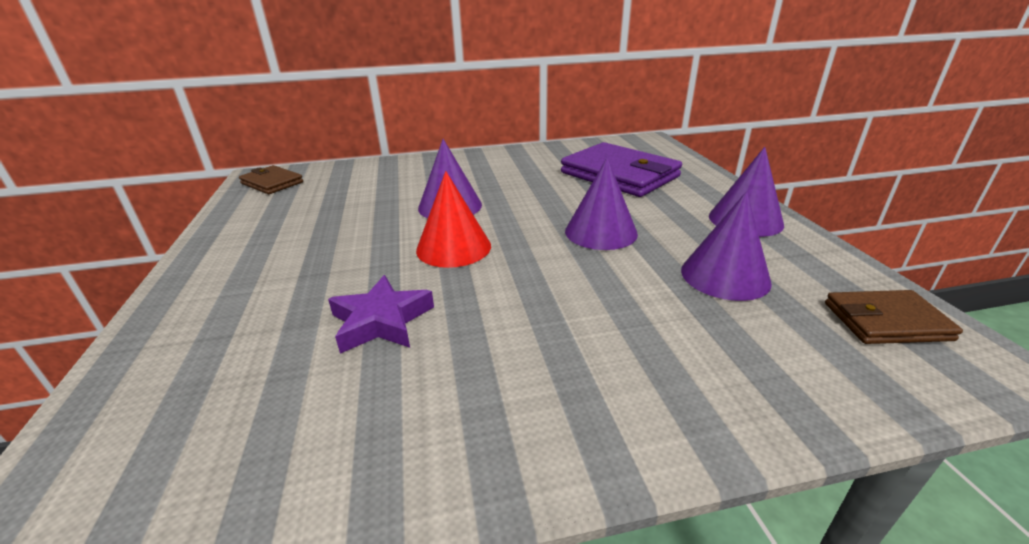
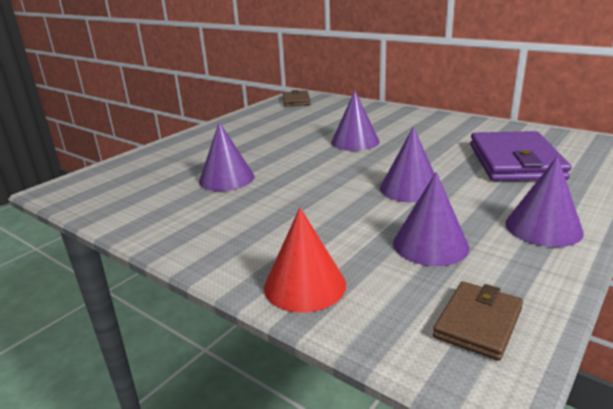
camera: 50 degrees right, 5 degrees down
purple star [328,275,434,354] -> purple cone [199,122,254,191]
red cone [416,171,491,268] -> red cone moved to [264,208,346,313]
brown wallet [825,290,963,344] -> brown wallet turned 75 degrees clockwise [433,281,523,361]

